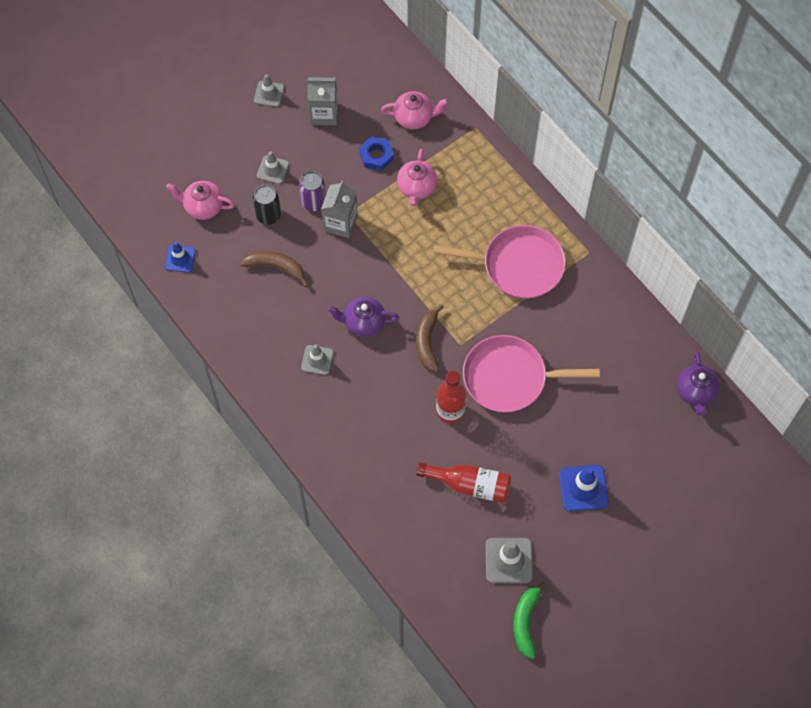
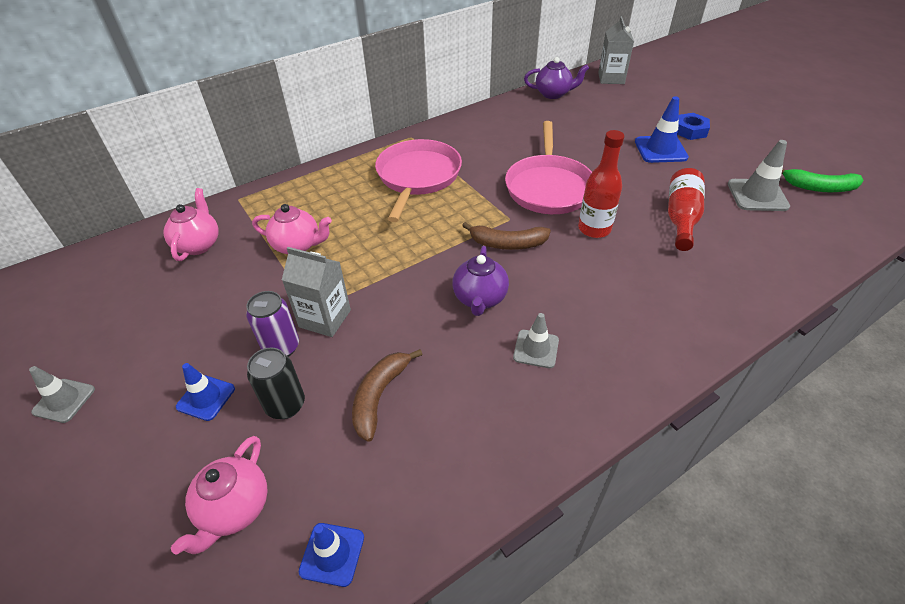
camera: 85 degrees left, 20 degrees down
grey traffic cone [257,151,289,184] -> blue traffic cone [176,363,235,421]
grey carton [307,77,338,125] -> grey carton moved to [598,16,634,84]
blue nut [359,136,394,171] -> blue nut moved to [678,113,710,140]

